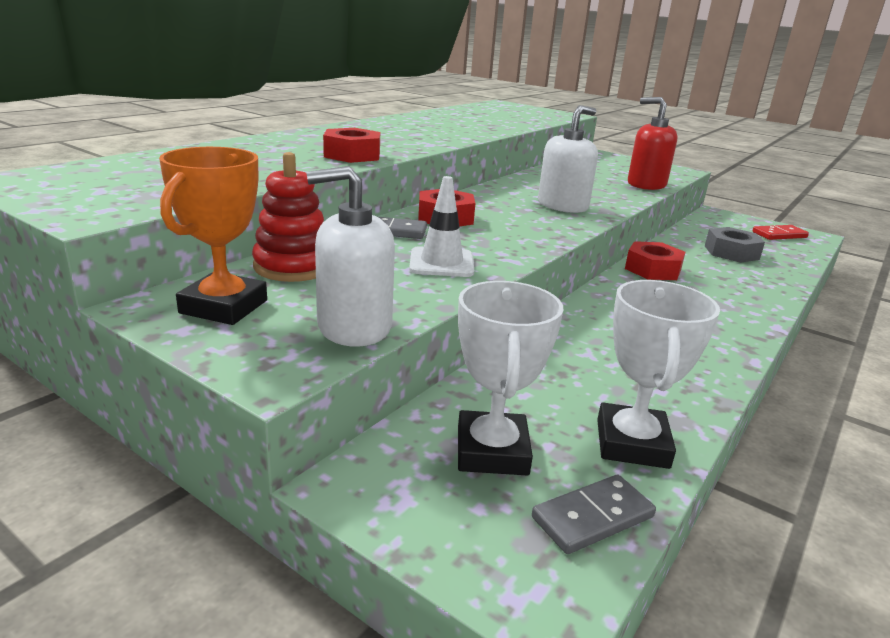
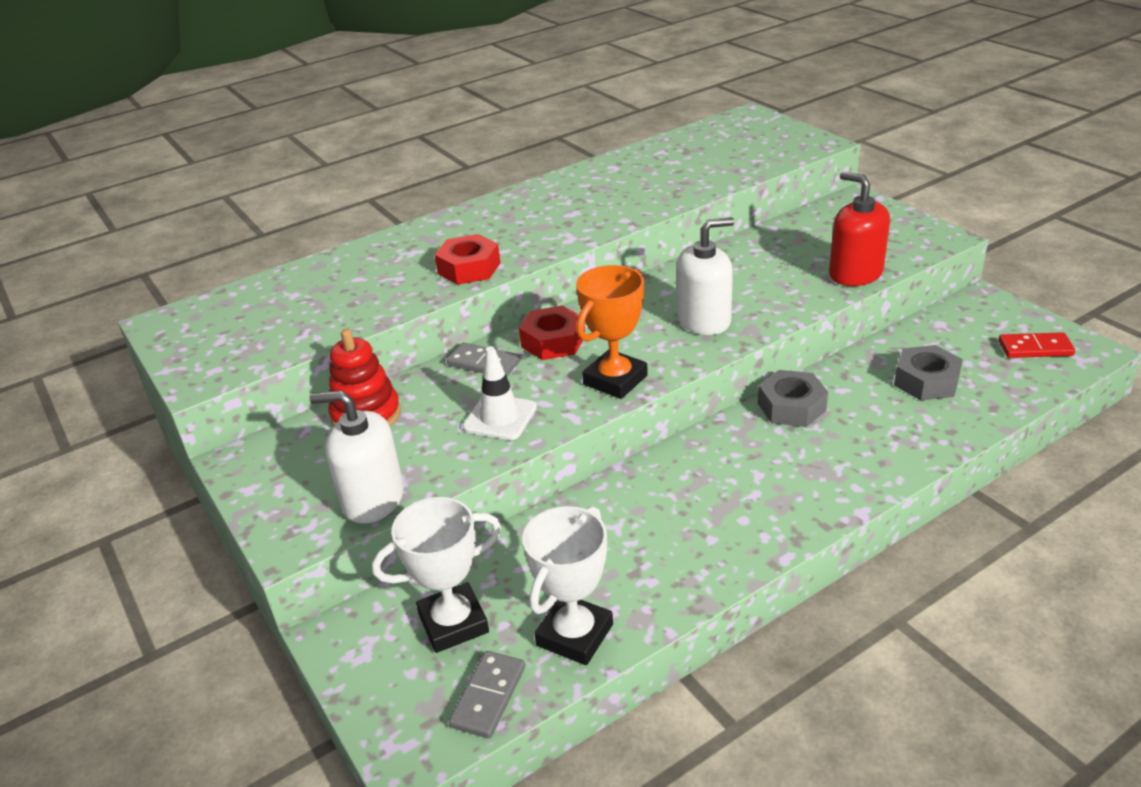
camera: 25 degrees right, 10 degrees up
orange trophy [159,147,267,325] -> orange trophy moved to [576,265,648,399]
white trophy [458,281,563,476] -> white trophy turned 45 degrees clockwise [372,497,501,653]
grey domino [532,475,656,554] -> grey domino turned 60 degrees counterclockwise [449,651,525,738]
red nut [625,241,685,280] -> grey nut [758,370,828,427]

